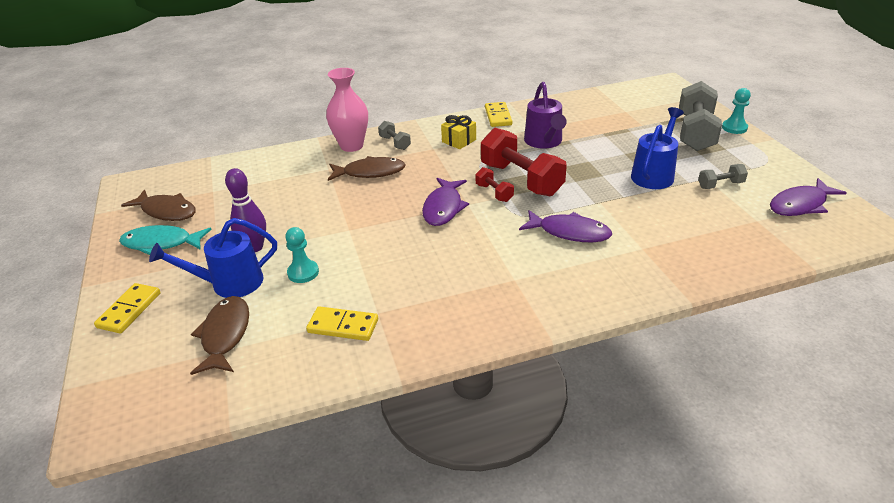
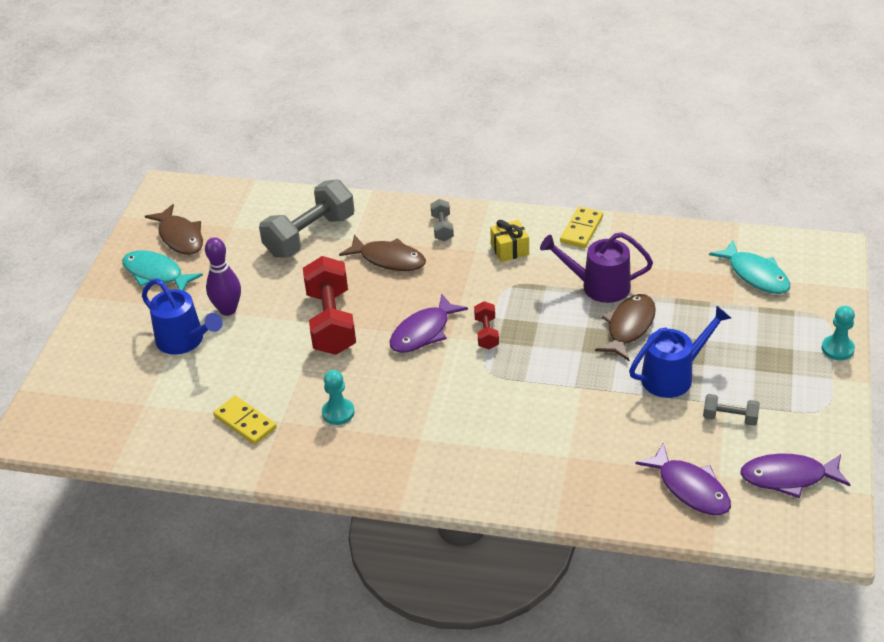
camera: 30 degrees right, 5 degrees up
yellow domino [94,283,161,333] -> none
blue watering can [149,218,277,298] -> blue watering can turned 150 degrees counterclockwise [142,279,223,355]
brown fish [190,296,249,375] -> brown fish moved to [595,294,656,361]
turquoise pawn [285,227,319,283] -> turquoise pawn moved to [322,370,355,425]
pink vase [326,68,368,152] -> none
red dumbbell [481,128,567,196] -> red dumbbell moved to [303,256,356,355]
purple fish [519,210,612,242] -> purple fish moved to [635,443,731,515]
purple watering can [524,82,567,149] -> purple watering can turned 75 degrees clockwise [540,232,653,303]
grey dumbbell [679,81,722,151] -> grey dumbbell moved to [259,180,354,258]
none -> turquoise fish [709,240,790,294]

